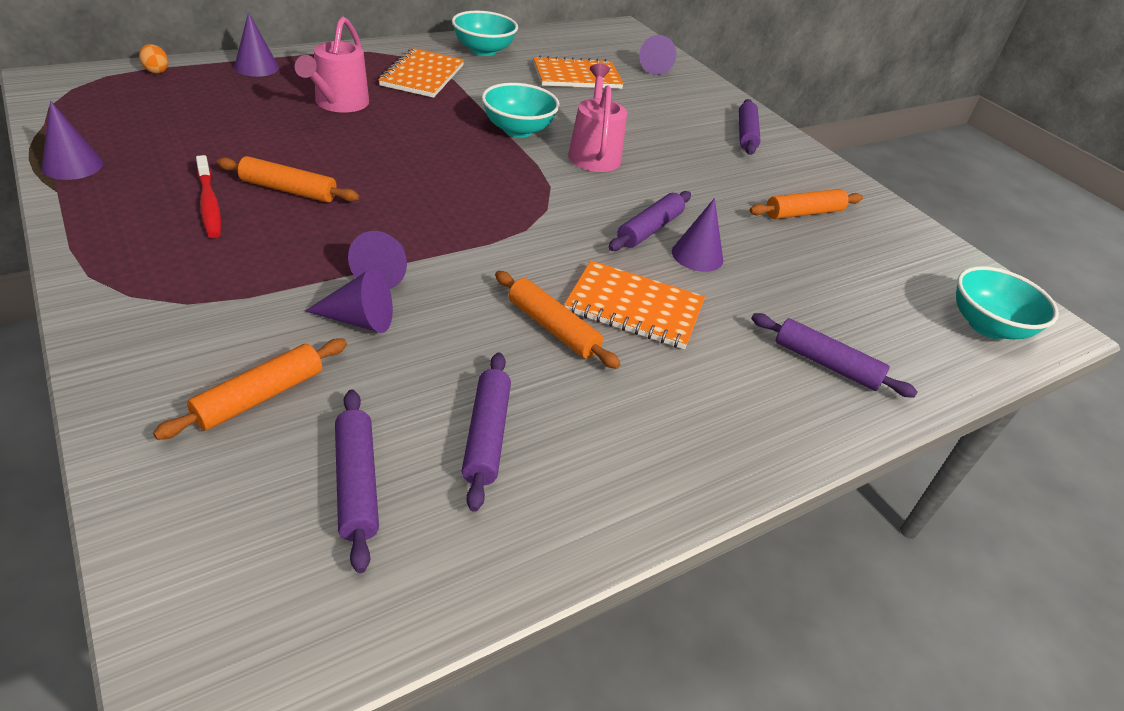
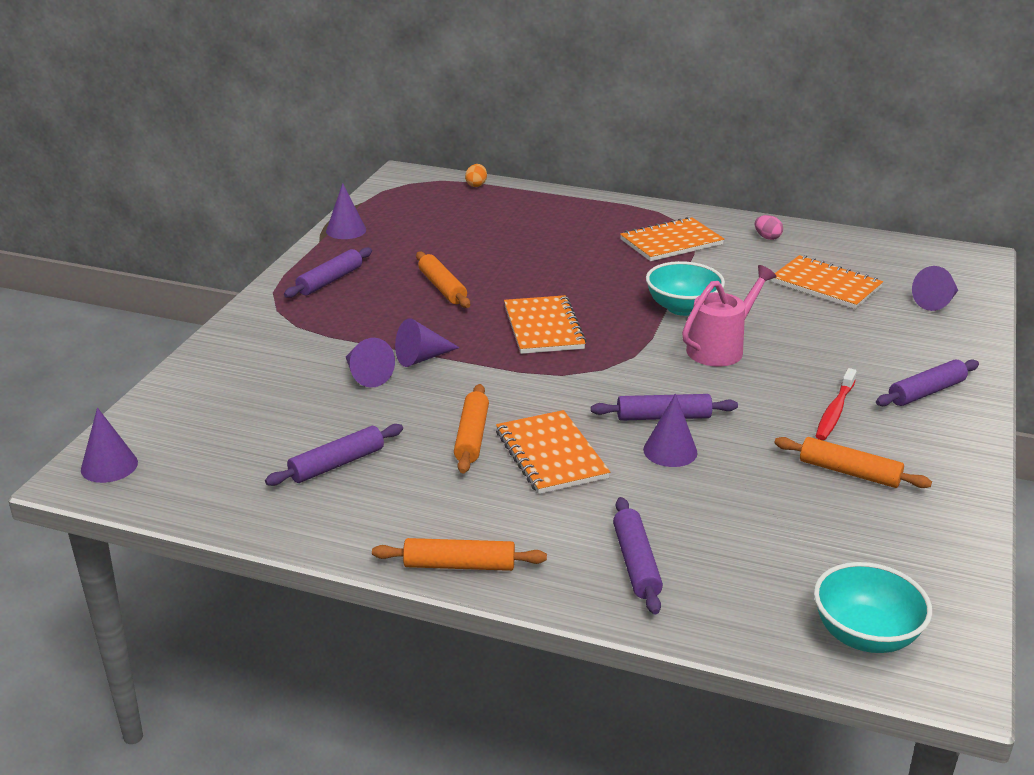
camera: 55 degrees right, 10 degrees down
orange rolling pin [153,338,347,440] -> orange rolling pin moved to [372,538,547,571]
red toothbrush [196,155,221,238] -> red toothbrush moved to [816,368,857,440]
purple cone [234,12,279,77] -> purple cone moved to [81,407,138,483]
pink watering can [295,16,369,113] -> none
purple rolling pin [335,389,379,573] -> purple rolling pin moved to [284,247,372,298]
turquoise bowl [452,11,518,56] -> pink egg [755,215,783,240]
none -> orange notebook [504,295,587,354]

